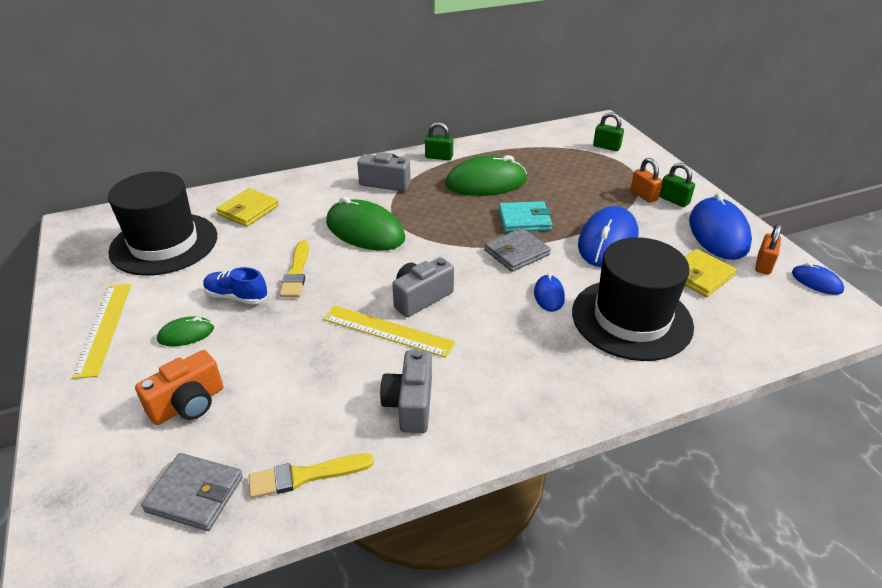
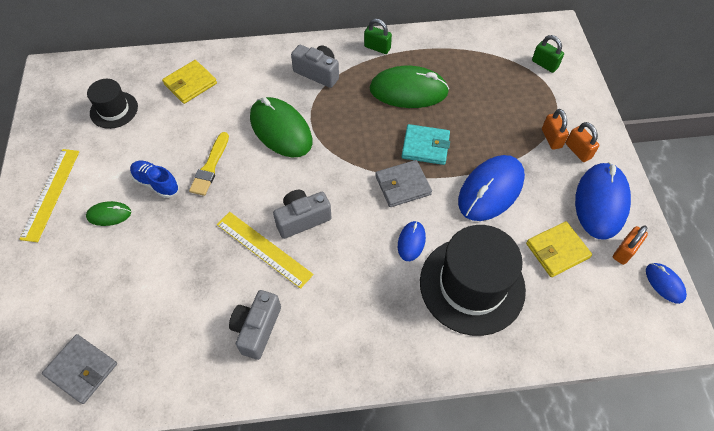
camera: 15 degrees right, 20 degrees up
black hat [108,171,217,276] -> black hat [87,79,138,129], size x0.54
orange camera [135,350,223,425] -> none
yellow brush [249,453,374,498] -> none
green padlock [659,163,695,207] -> orange padlock [566,122,599,162]

